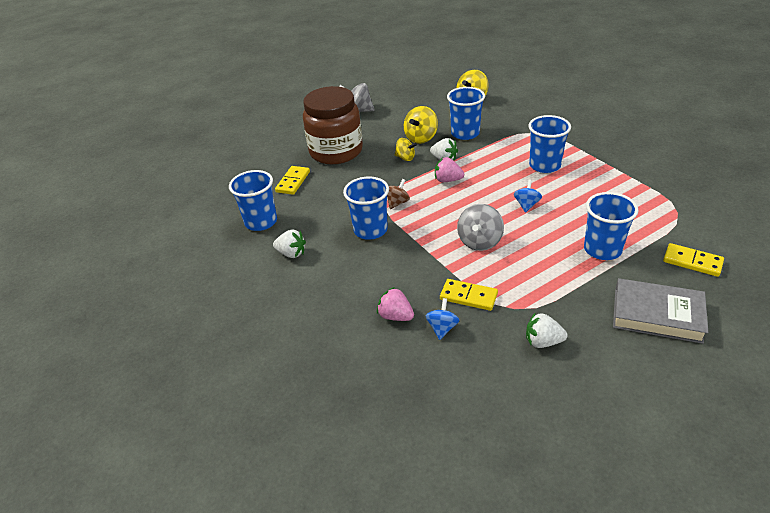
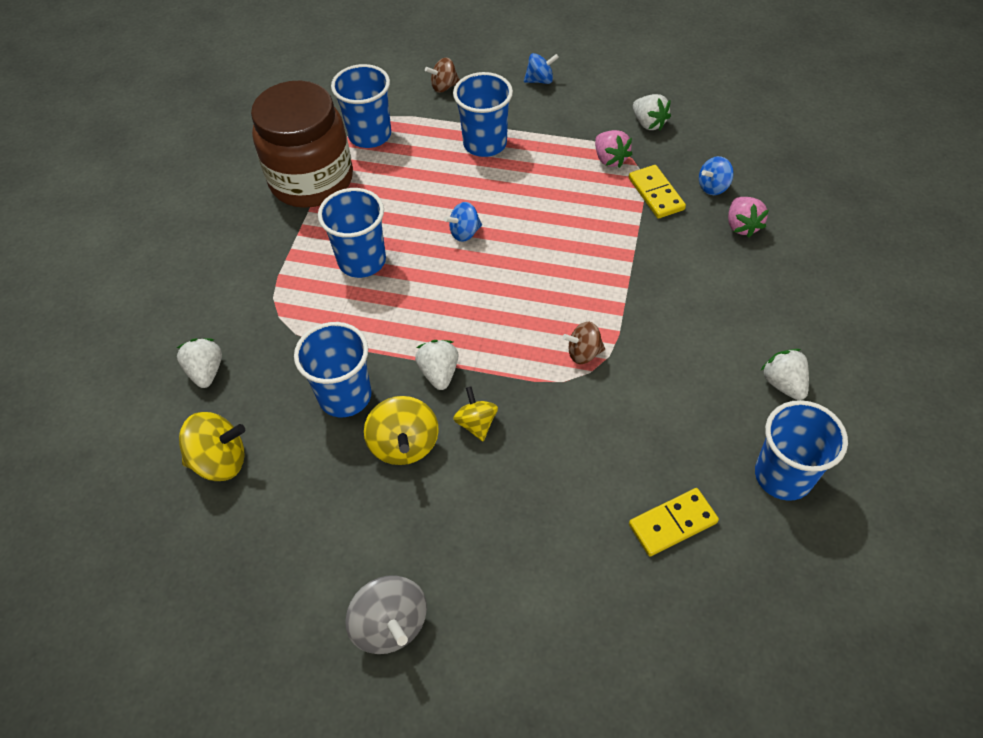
camera: 135 degrees left, 15 degrees up
brown jar [303,86,363,164] -> brown jar moved to [251,81,353,208]
blue cup [343,176,389,240] -> blue cup moved to [331,64,391,148]
yellow spinning top [404,106,438,144] -> yellow spinning top turned 90 degrees clockwise [364,396,439,465]
pink strawberry [435,157,464,182] -> pink strawberry moved to [595,130,632,168]
grey spinning top [457,204,504,251] -> none
grey book [613,278,708,344] -> blue spinning top [524,53,559,84]
yellow domino [663,243,724,277] -> brown spinning top [425,58,460,93]
none -> white strawberry [177,338,222,388]

